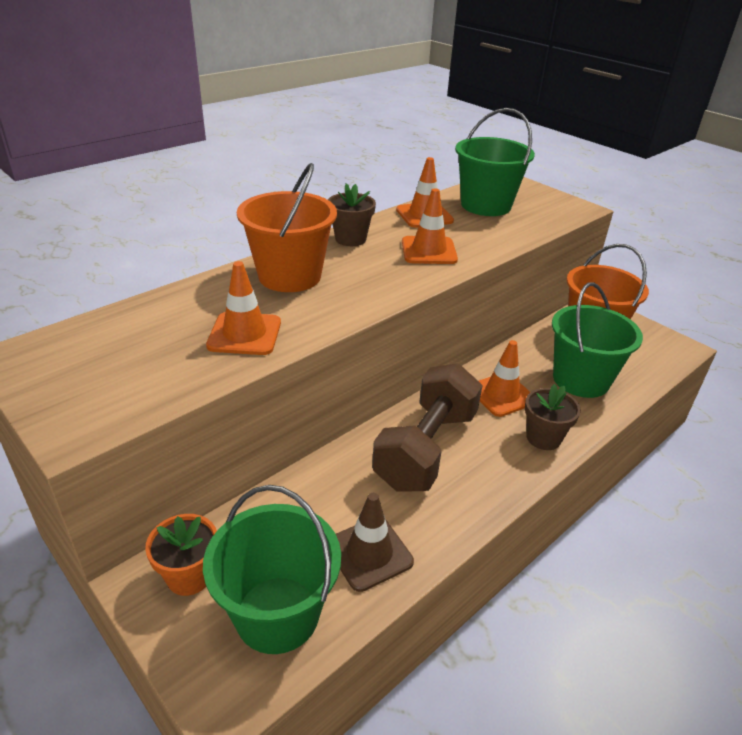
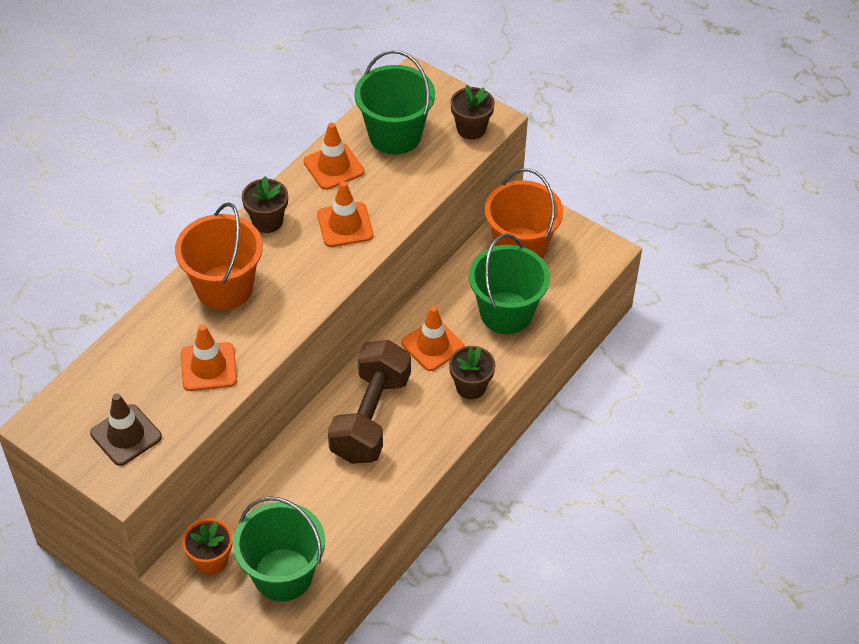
camera: 10 degrees left, 15 degrees up
brown traffic cone [336,493,414,592] -> brown traffic cone moved to [90,394,162,466]
none -> brown flower pot [450,85,495,139]

